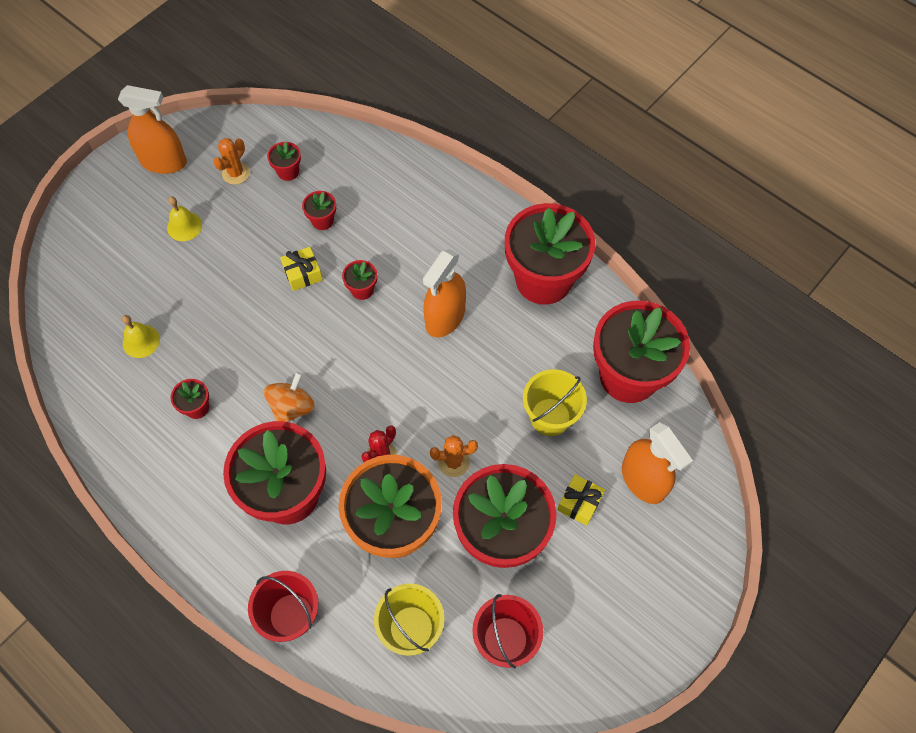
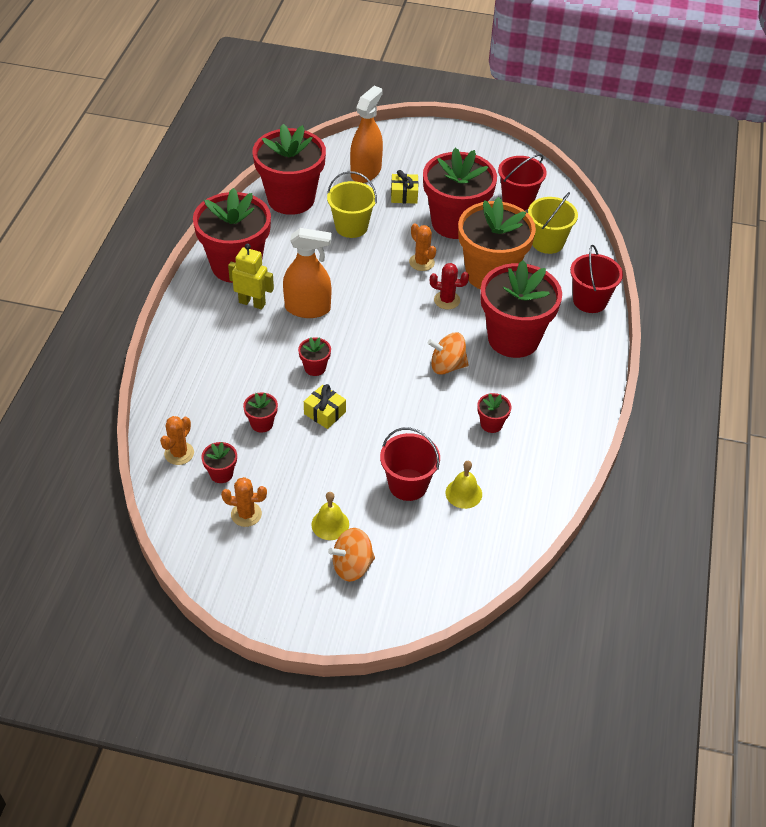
camera: 120 degrees left, 15 degrees down
orange spray bottle [118,85,187,174] -> none
none -> orange cactus [160,416,194,465]
none -> yellow robot [228,244,274,310]
none -> orange spinning top [328,528,375,582]
none -> red bucket [380,427,440,501]

